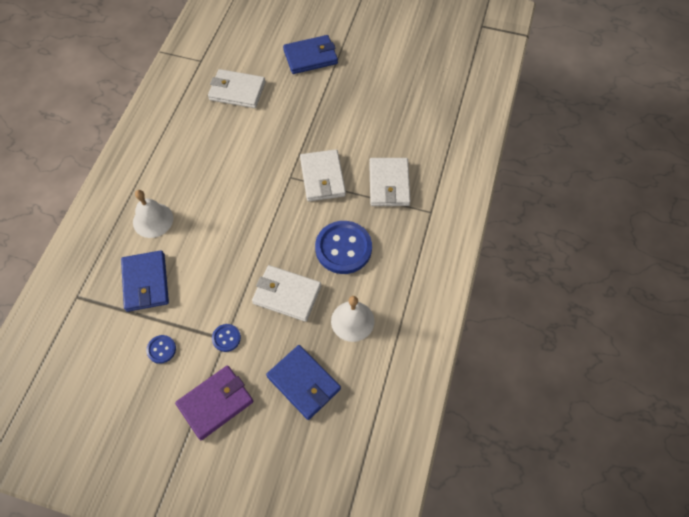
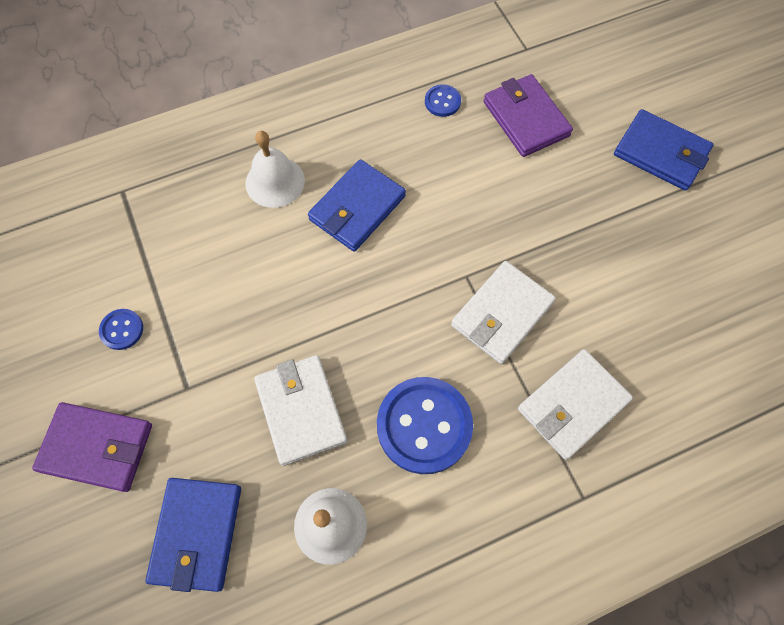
camera: 50 degrees right, 5 degrees up
blue wallet [121,250,169,312] -> blue wallet moved to [308,159,406,252]
white wallet [208,69,265,108] -> purple wallet [484,74,573,157]
blue button [212,324,241,352] -> blue button moved to [425,84,461,117]

